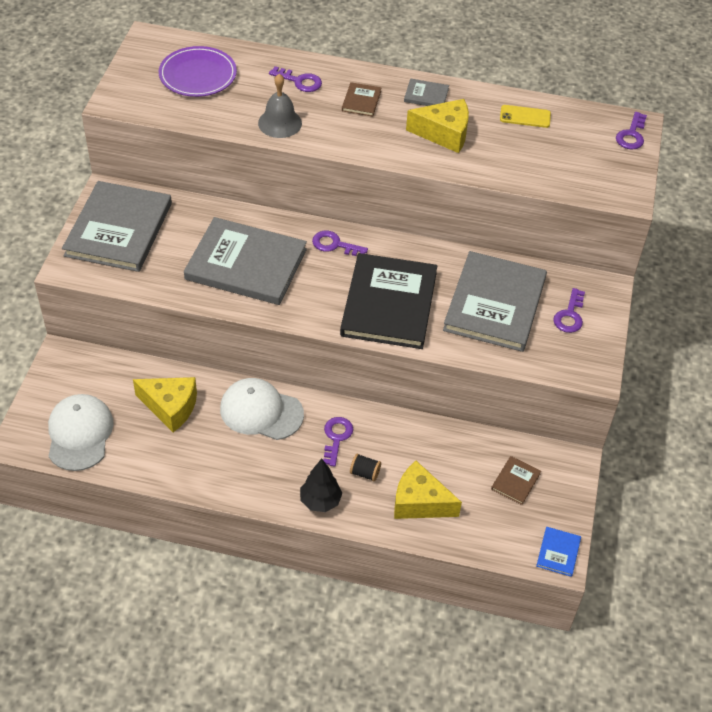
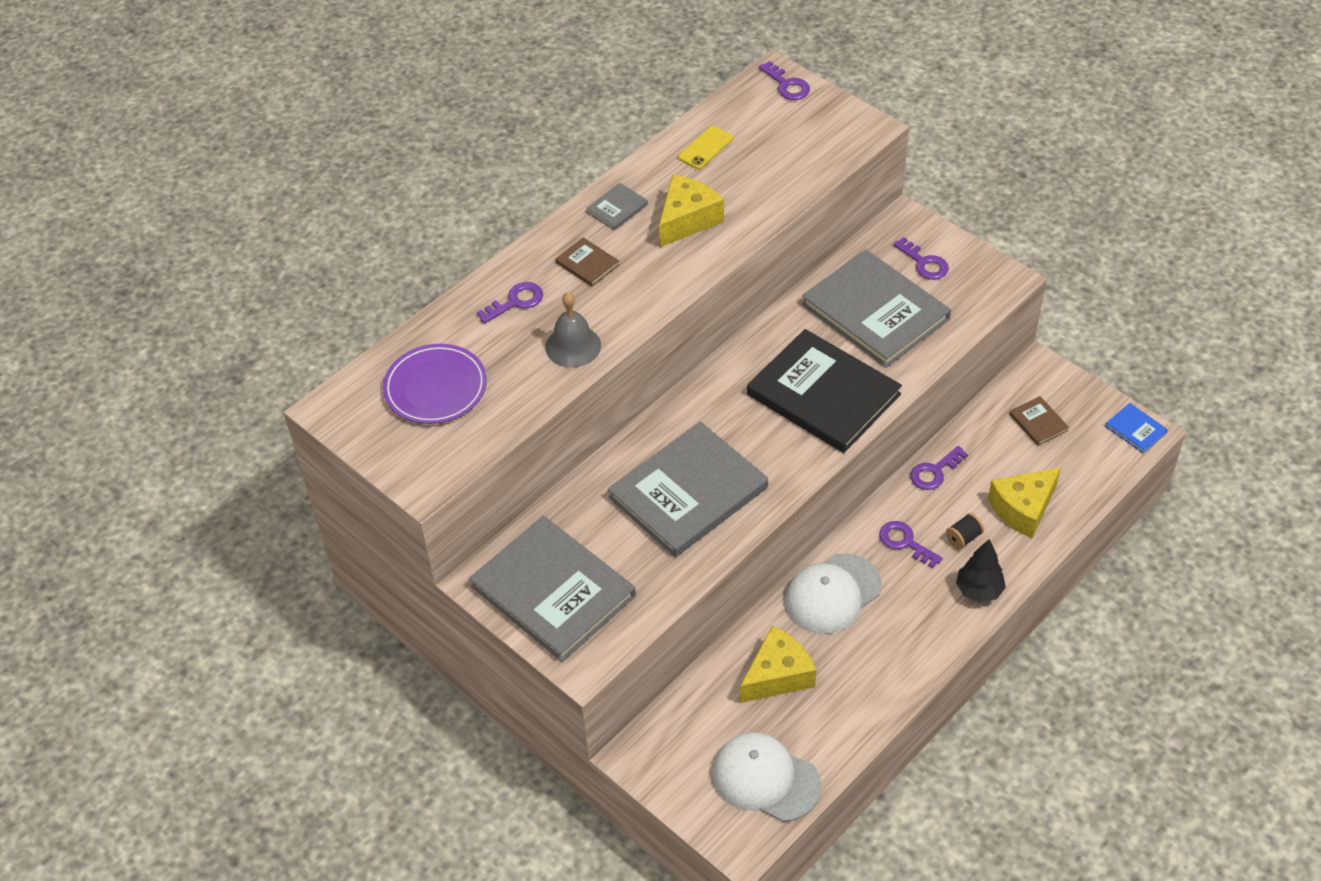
camera: 55 degrees left, 0 degrees up
purple key [312,231,368,256] -> purple key moved to [910,446,968,490]

